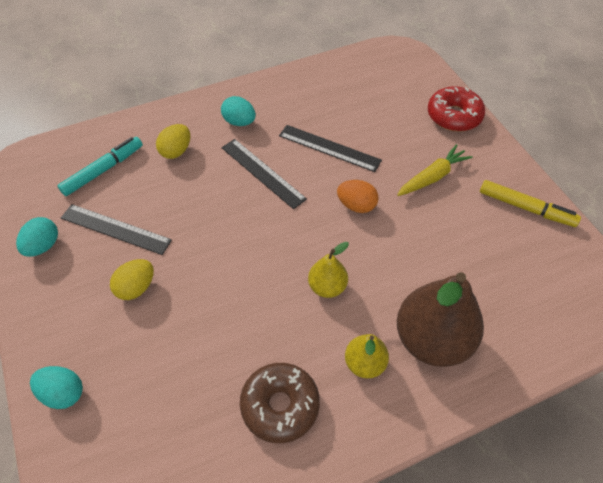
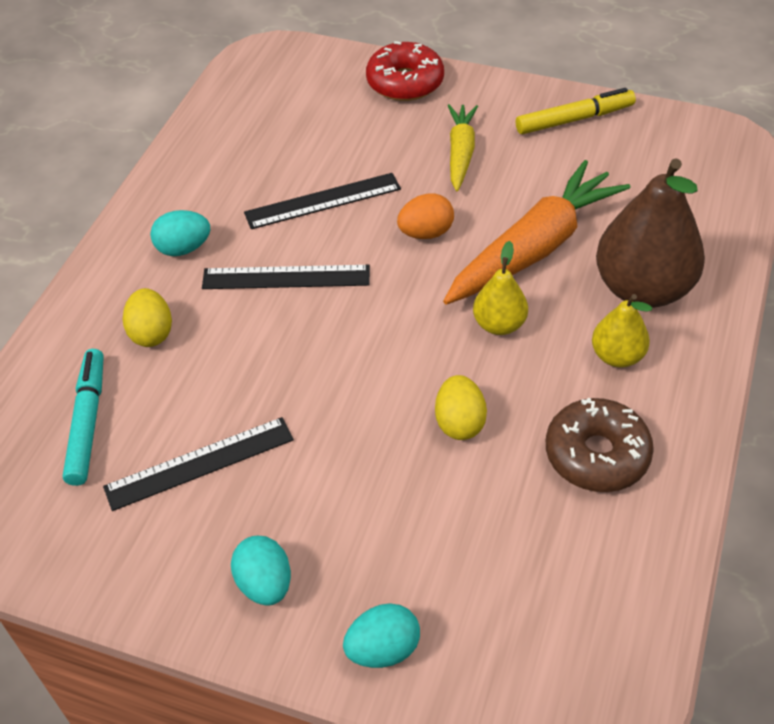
camera: 45 degrees left, 5 degrees down
turquoise egg [16,217,58,257] -> turquoise egg moved to [231,536,291,606]
yellow egg [110,259,154,300] -> yellow egg moved to [435,375,487,440]
none -> orange carrot [443,160,631,305]

